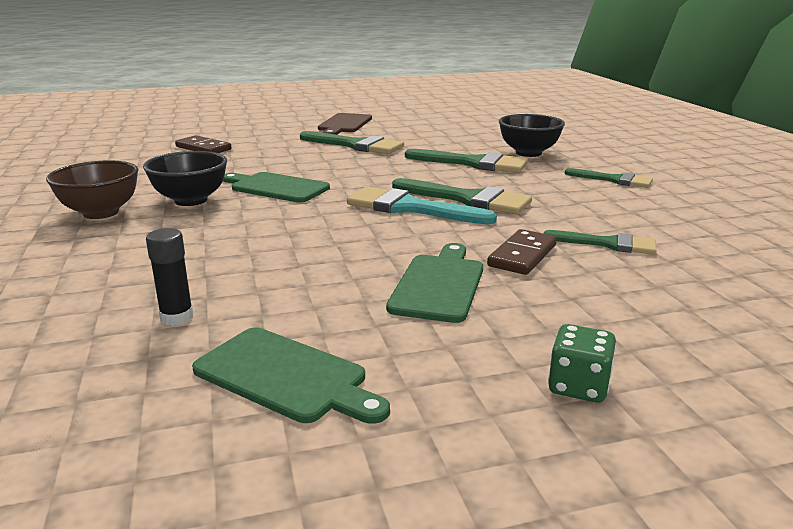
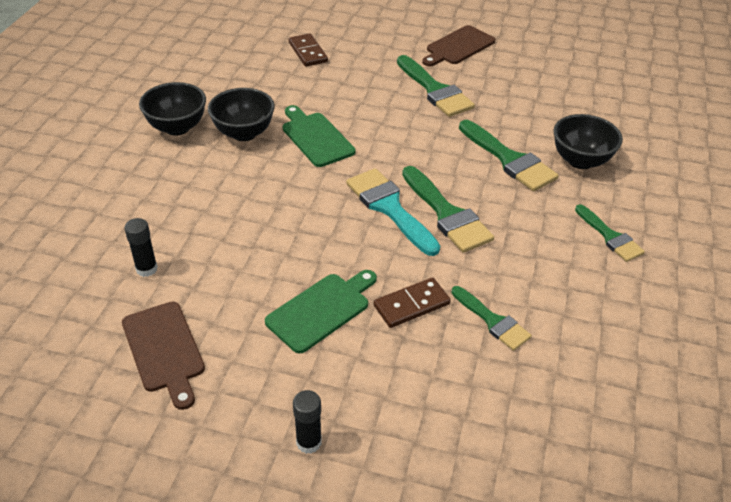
camera: 30 degrees right, 20 degrees up
brown bowl [46,160,139,219] -> black bowl [139,82,206,136]
green cutting board [192,327,390,424] -> brown cutting board [122,301,205,410]
green dice [548,324,616,403] -> black glue stick [293,390,322,454]

